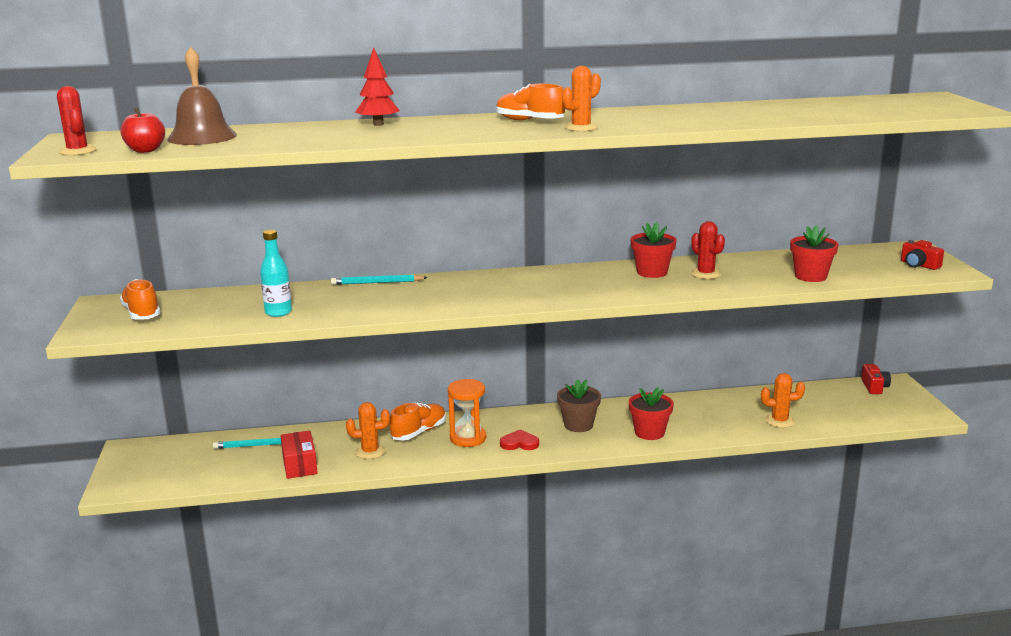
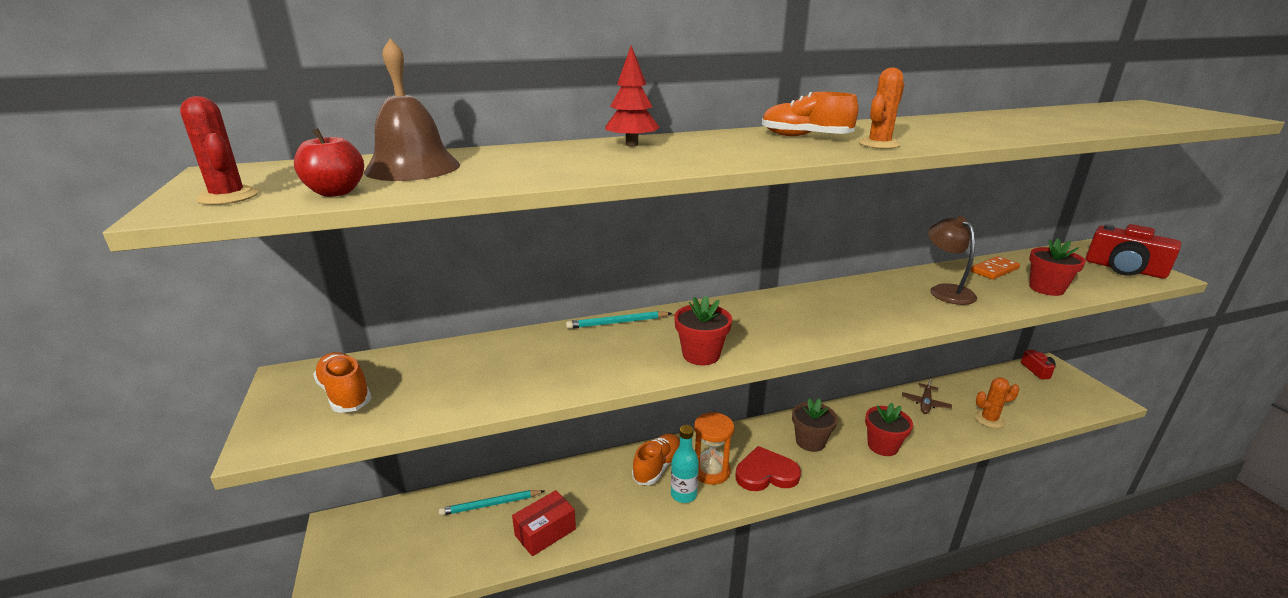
camera: 10 degrees left, 5 degrees up
turquoise bottle [260,230,292,317] -> turquoise bottle moved to [671,425,699,503]
red box [280,430,318,479] -> red box turned 75 degrees clockwise [512,490,576,556]
orange cactus [346,402,390,459] -> none
red heart [500,429,539,450] -> red heart [735,446,801,491], size x1.60
red flower pot [630,222,677,278] -> red flower pot moved to [674,295,732,365]
red cactus [691,221,725,279] -> brown lamp [928,216,977,305]
red camera [901,240,944,270] -> red camera [1086,224,1181,279], size x1.84
none -> brown plane [902,377,952,414]
none -> orange domino [971,256,1020,279]

